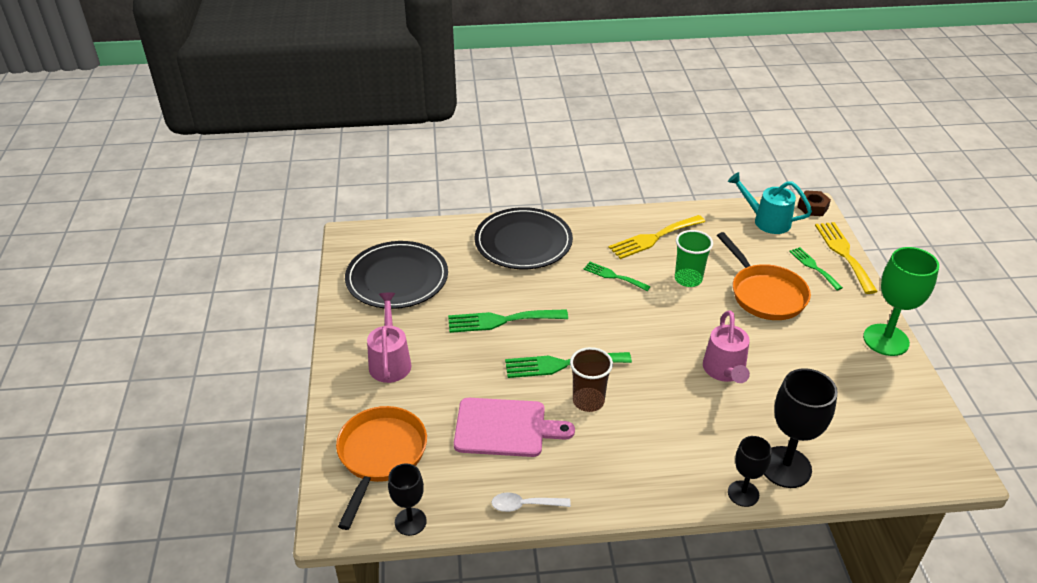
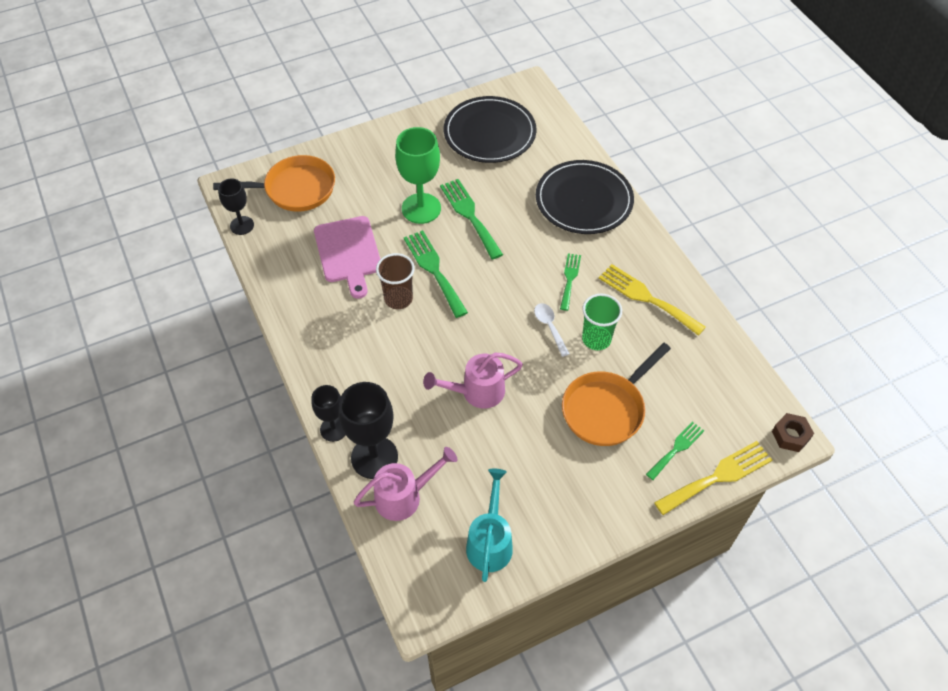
camera: 70 degrees right, 15 degrees up
pink watering can [367,292,412,383] -> pink watering can moved to [353,447,457,521]
white spoon [491,492,571,512] -> white spoon moved to [534,303,570,357]
turquoise watering can [728,172,812,234] -> turquoise watering can moved to [466,469,513,582]
green goblet [863,247,939,356] -> green goblet moved to [395,127,441,224]

